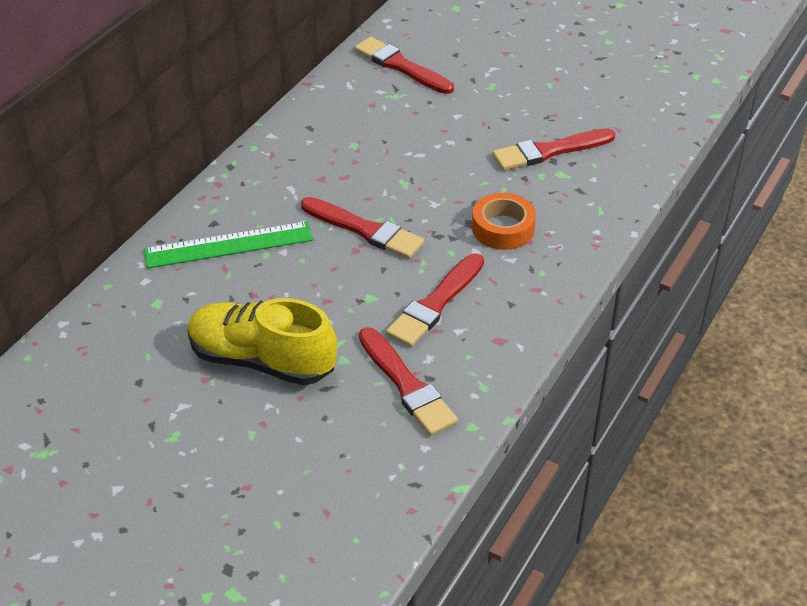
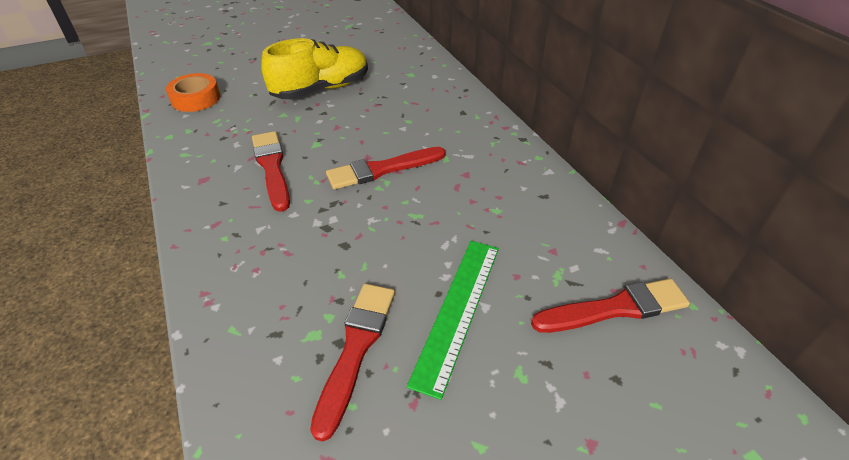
camera: 125 degrees right, 0 degrees up
green ruler [144,221,313,268] -> green ruler moved to [407,241,499,400]
red brush [359,327,458,436] -> none
orange tape [472,193,536,250] -> orange tape moved to [166,73,220,112]

